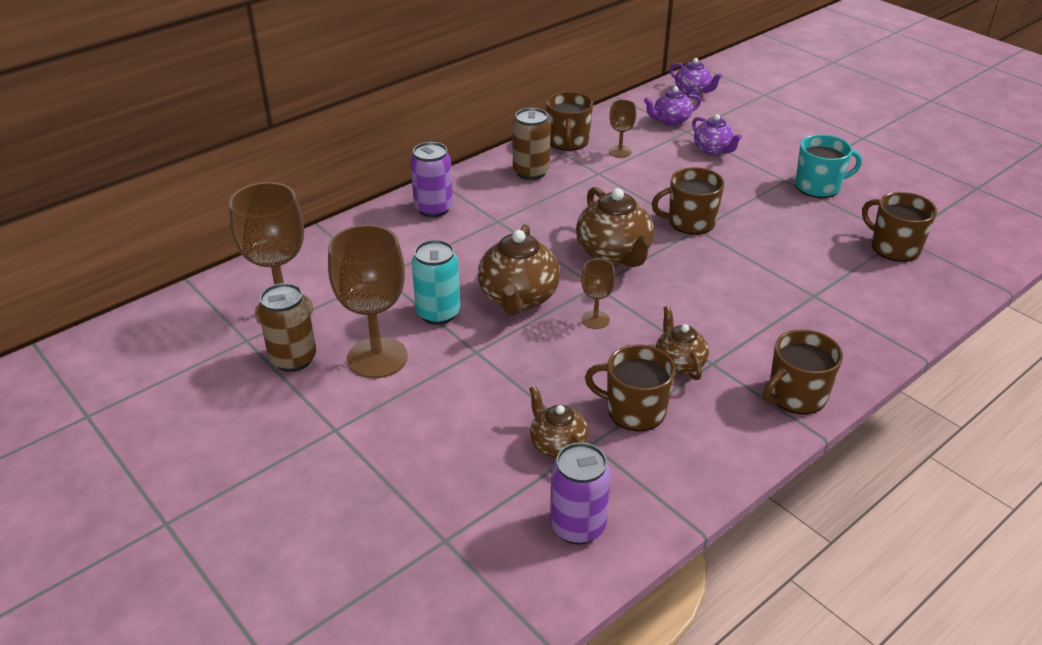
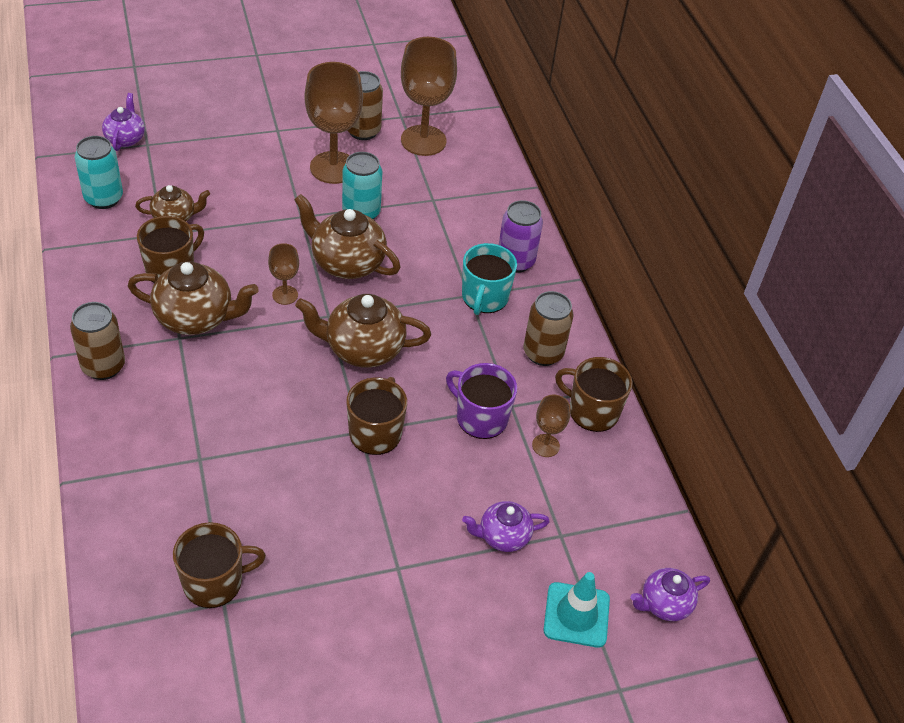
camera: 110 degrees right, 10 degrees up
purple can [550,442,611,545] -> turquoise can [75,136,123,209]
purple teapot [644,86,701,126] -> purple teapot moved to [102,93,145,151]
brown teapot [656,306,709,380] -> brown teapot [128,261,259,335], size x1.67
brown mug [763,329,843,415] -> brown can [70,302,125,380]
turquoise mug [795,134,862,198] -> turquoise mug moved to [462,243,517,315]
none -> purple mug [446,363,517,439]
none -> turquoise traffic cone [543,572,610,648]

